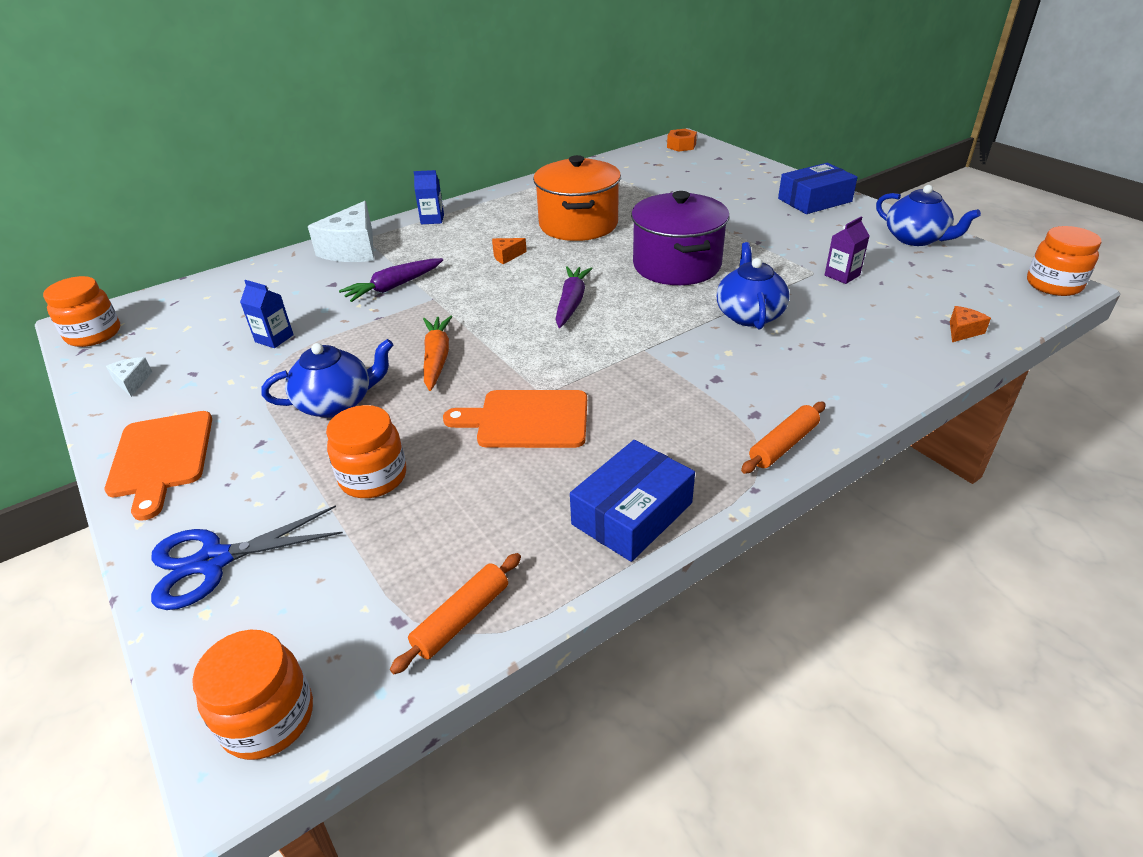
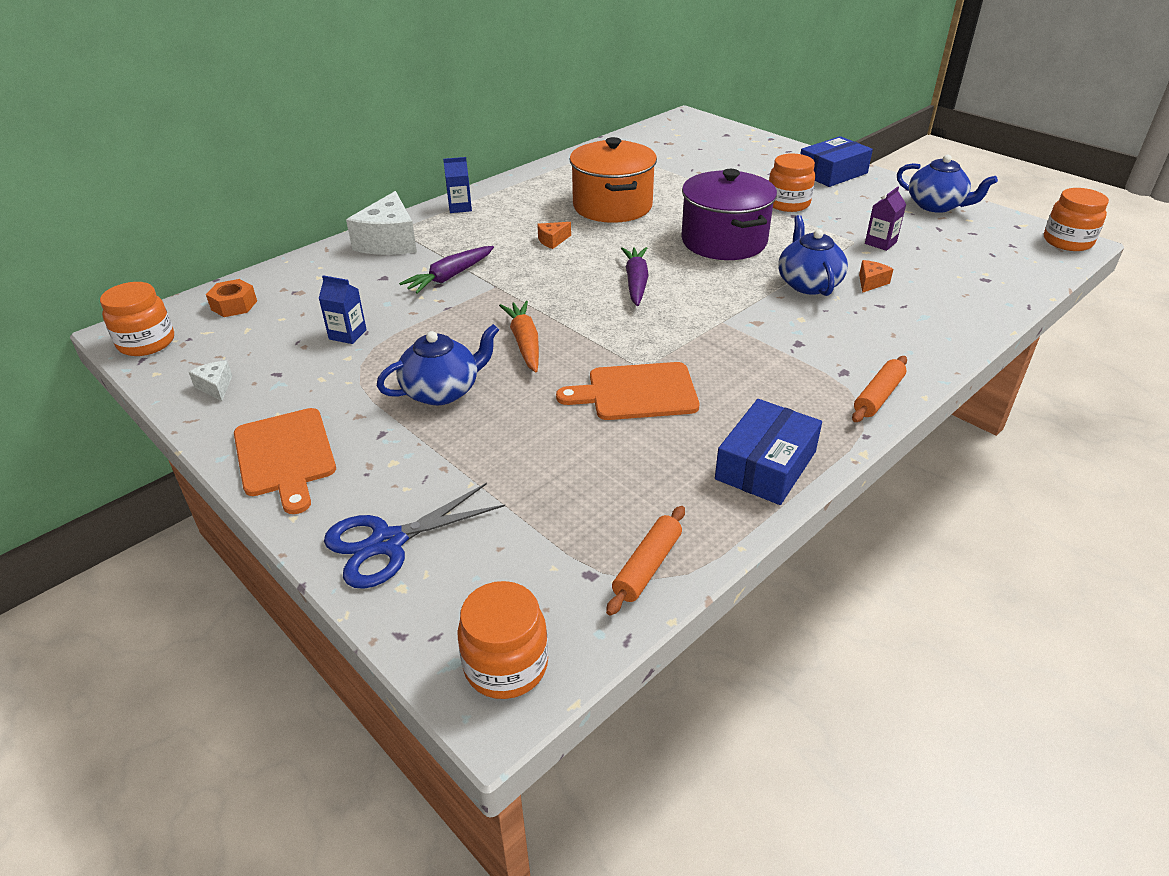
camera: 10 degrees left, 0 degrees up
orange jar [326,405,406,498] -> orange jar moved to [769,153,815,212]
orange nut [667,129,697,152] -> orange nut moved to [206,279,257,317]
orange cheese [950,306,991,342] -> orange cheese moved to [859,260,893,293]

